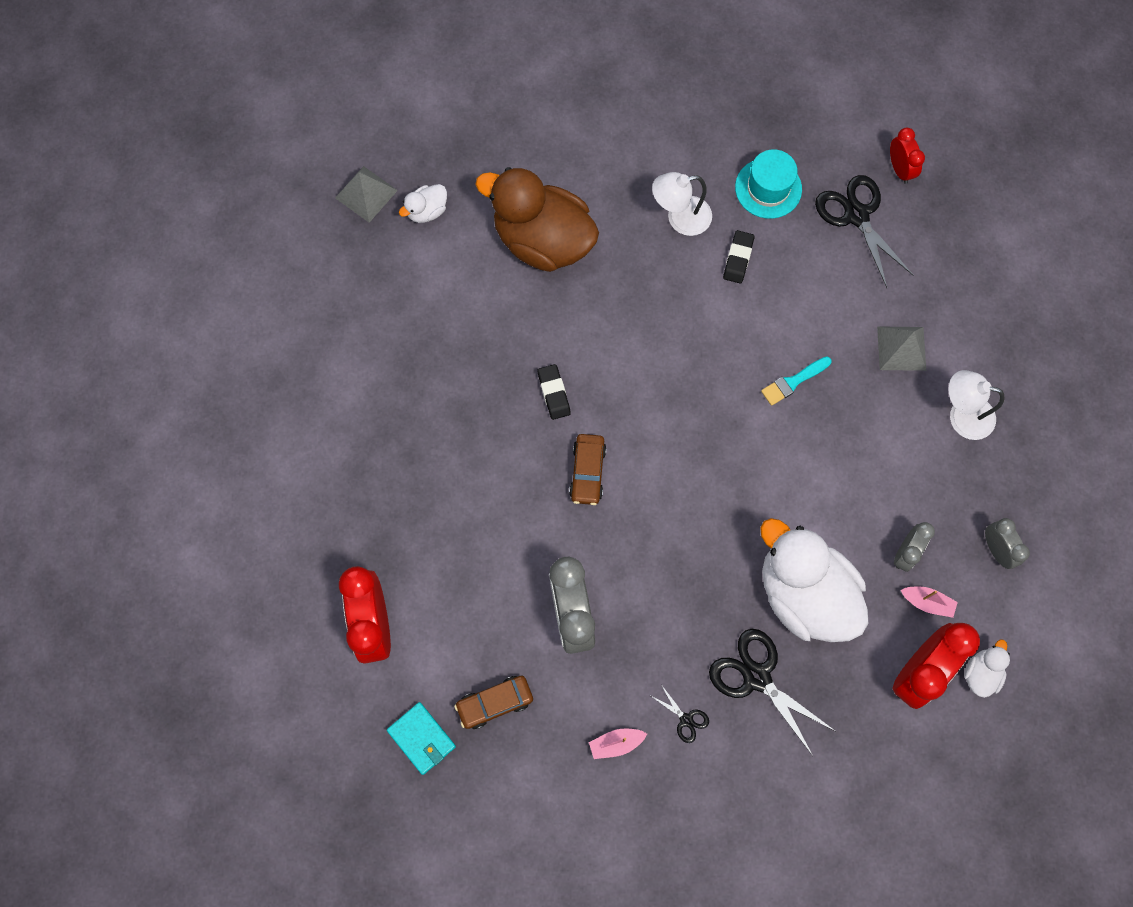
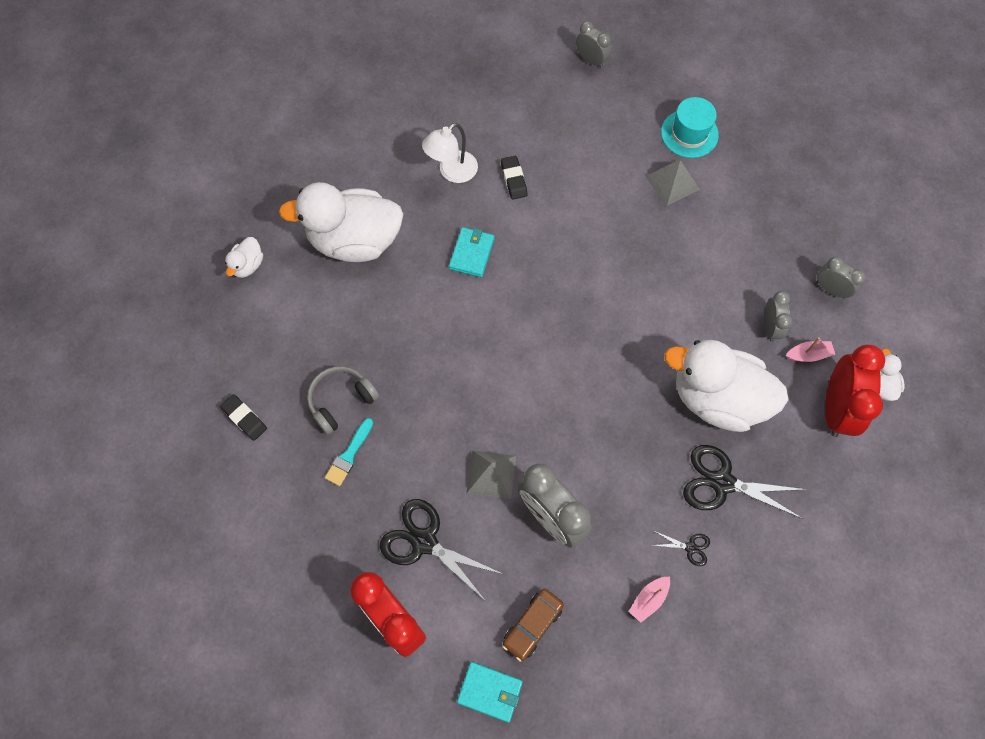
camera: 30 degrees left, 5 degrees down
grey pyramid [335,166,398,223] -> grey pyramid moved to [466,450,516,499]
brown duck [475,167,599,272] -> white duck [279,182,403,262]
black eraser [537,364,571,420] -> black eraser moved to [220,394,267,441]
brown car [569,434,607,505] -> none
turquoise hat [735,149,802,219] -> turquoise hat moved to [661,97,719,158]
turquoise brush [761,356,832,406] -> turquoise brush moved to [325,418,373,486]
black scissors [815,175,913,288] -> black scissors moved to [380,499,502,600]
red clock [890,128,925,184] -> grey clock [576,21,611,68]
white lamp [948,370,1005,440] -> none
none -> grey headphones [307,366,379,435]
none -> turquoise wallet [449,227,495,277]

